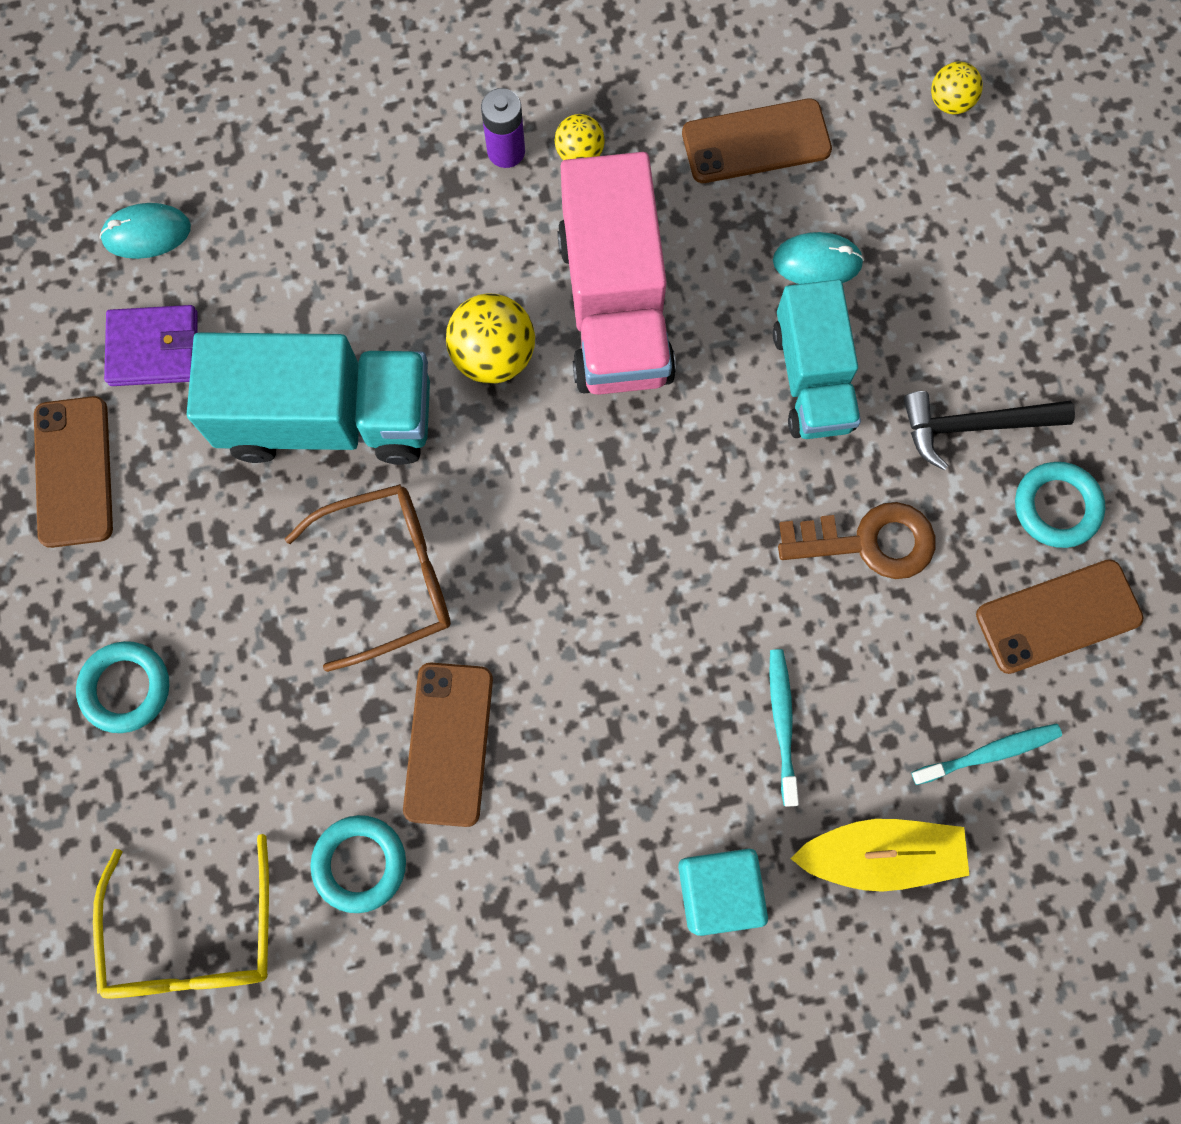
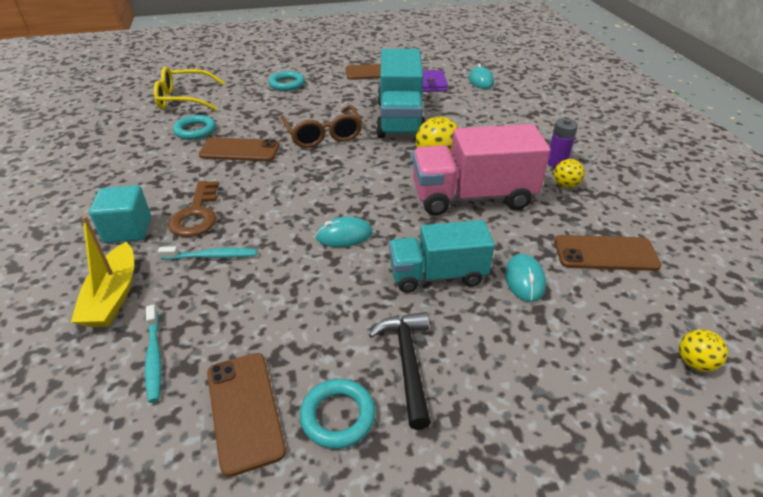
camera: 90 degrees right, 35 degrees down
brown phone [682,98,832,183] -> brown phone turned 75 degrees counterclockwise [554,235,661,271]
brown key [778,502,936,579] -> brown key moved to [168,181,219,237]
none -> turquoise mouse [316,217,373,247]

